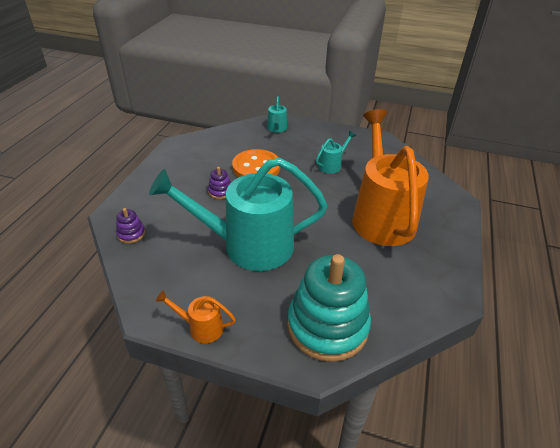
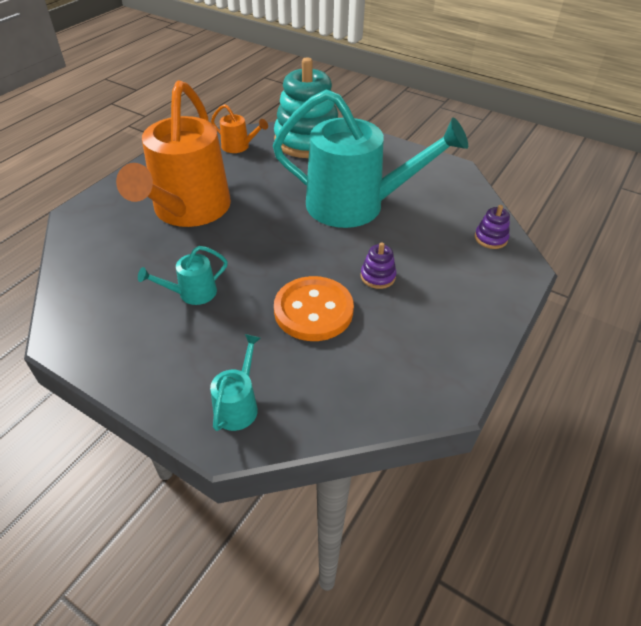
camera: 165 degrees left, 5 degrees up
orange watering can [156,290,236,343] -> orange watering can moved to [211,104,268,153]

